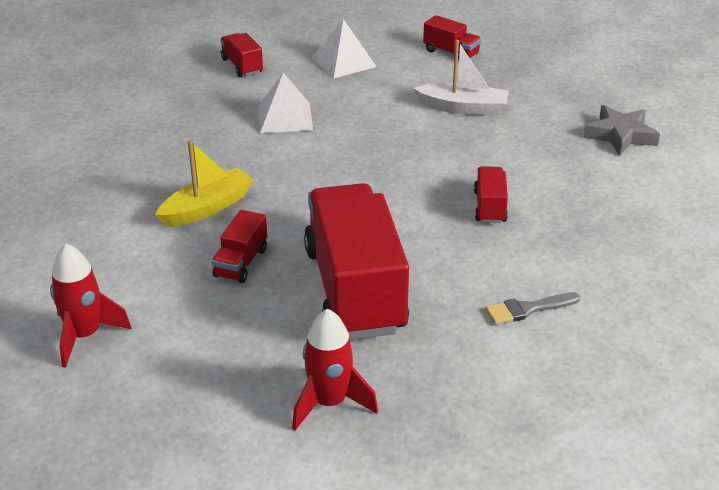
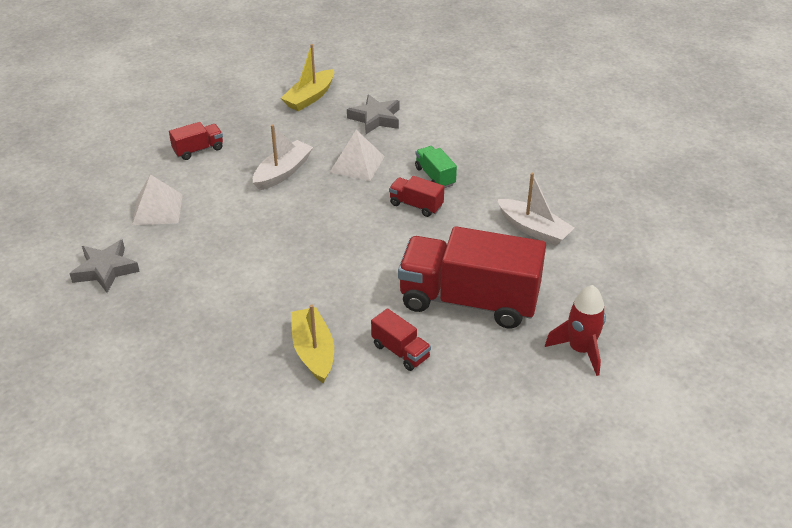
camera: 65 degrees left, 5 degrees up
red rocket [50,243,132,368] -> none
red truck [220,33,263,77] -> grey star [69,239,140,293]
white pyramid [258,73,313,133] -> white pyramid moved to [330,130,385,181]
grey brush [485,292,580,325] -> white boat [497,172,574,246]
none -> yellow boat [281,44,334,111]
none -> green truck [415,146,457,188]

